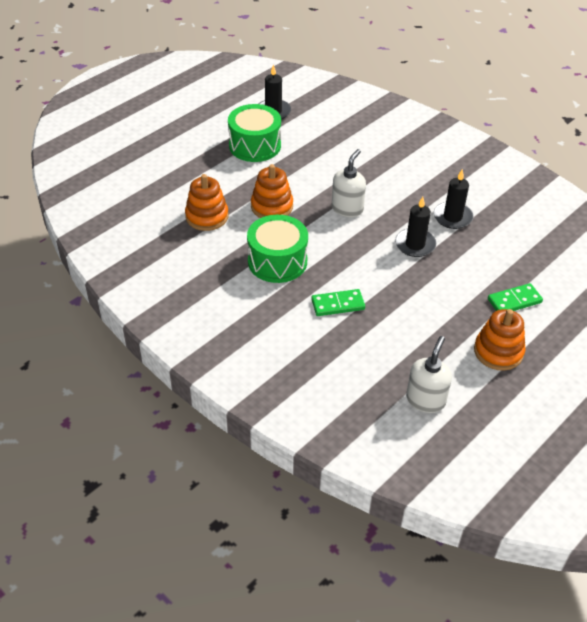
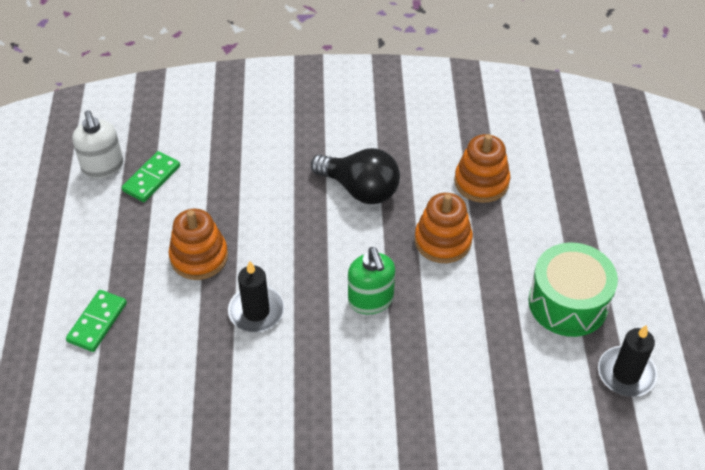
camera: 135 degrees right, 5 degrees up
green drum [247,215,308,283] -> black light bulb [311,148,400,204]
green domino [311,289,365,316] -> green domino moved to [122,151,180,202]
white soap dispenser [332,149,366,217] -> green soap dispenser [348,247,395,314]
black candle [434,169,473,229] -> none
orange stacking toy [474,309,525,371] -> orange stacking toy moved to [169,209,228,280]

